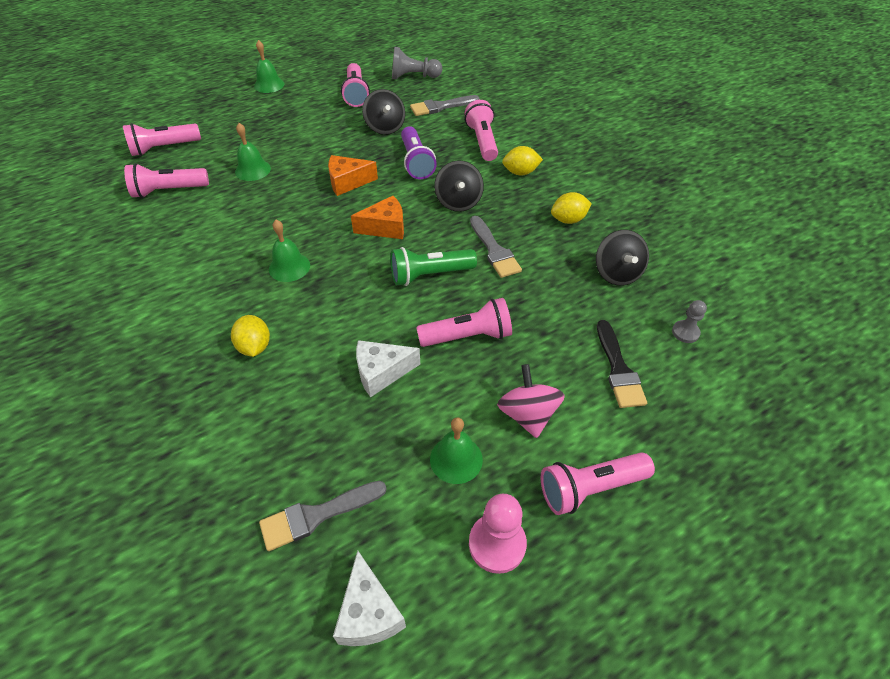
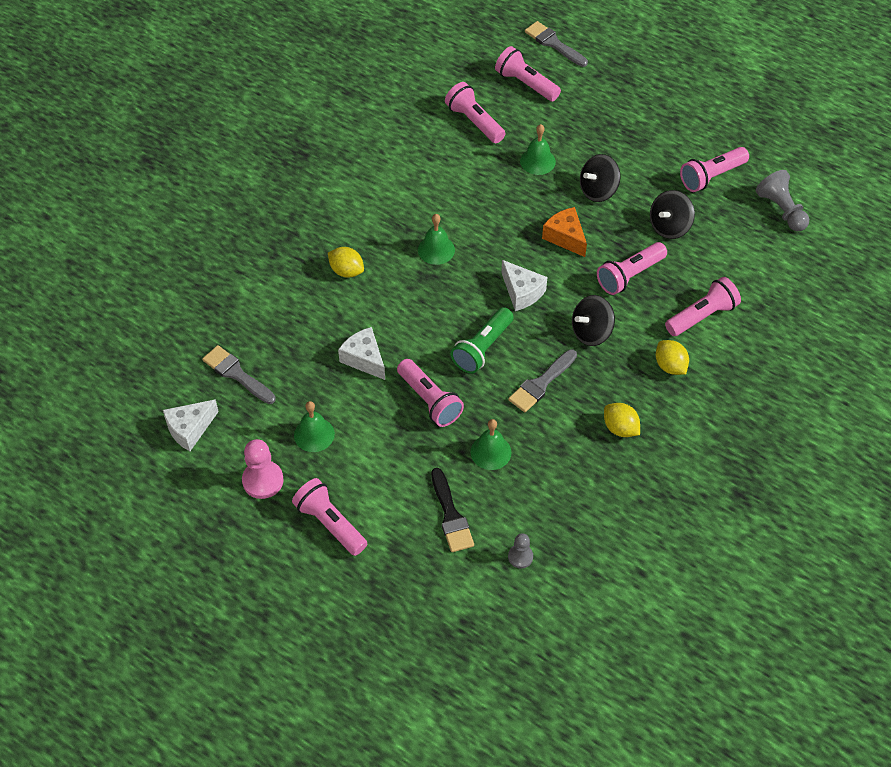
camera: 65 degrees right, 5 degrees up
yellow lemon [231,315,270,357] -> yellow lemon turned 75 degrees clockwise [328,247,364,278]
green bell [254,40,284,93] -> green bell moved to [470,419,511,470]
orange cheese [351,196,404,239] -> white cheese [501,260,547,311]
green flashlight [390,247,477,286] -> green flashlight turned 105 degrees counterclockwise [451,307,514,374]
purple flashlight [401,126,437,179] -> pink flashlight [597,242,667,295]
grey brush [410,95,479,116] -> grey brush moved to [525,21,588,67]
pink spinning top [497,364,565,438] -> none
black spinning top [596,230,649,285] -> black spinning top moved to [580,154,620,202]
black brush [597,320,647,408] -> black brush turned 75 degrees counterclockwise [431,468,474,552]

